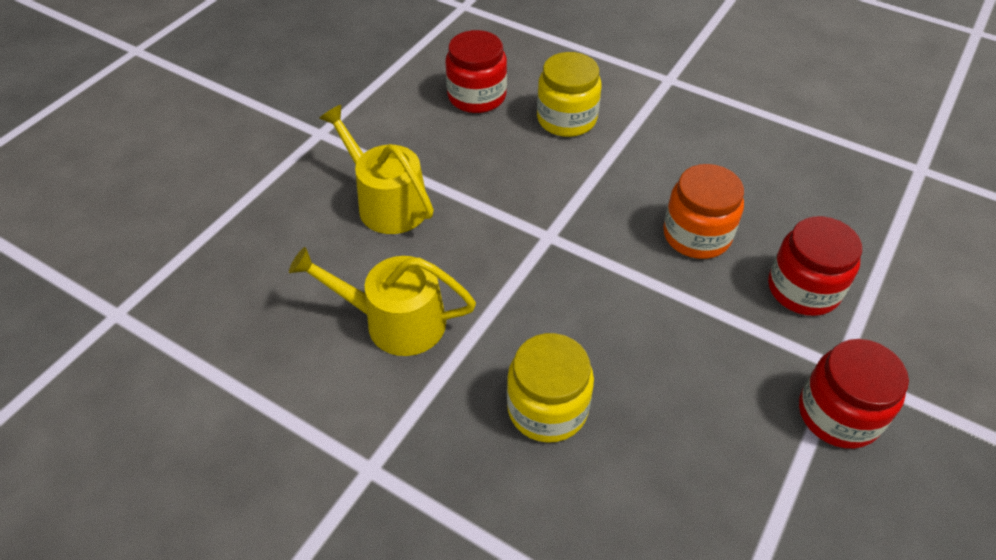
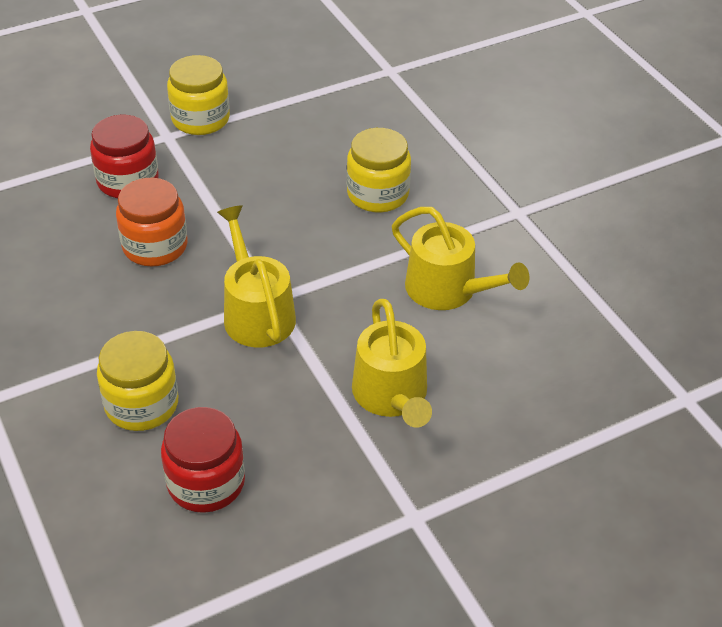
camera: 150 degrees left, 5 degrees down
red jar [799,339,909,449] -> yellow jar [167,55,230,135]
none -> yellow watering can [217,205,296,347]

